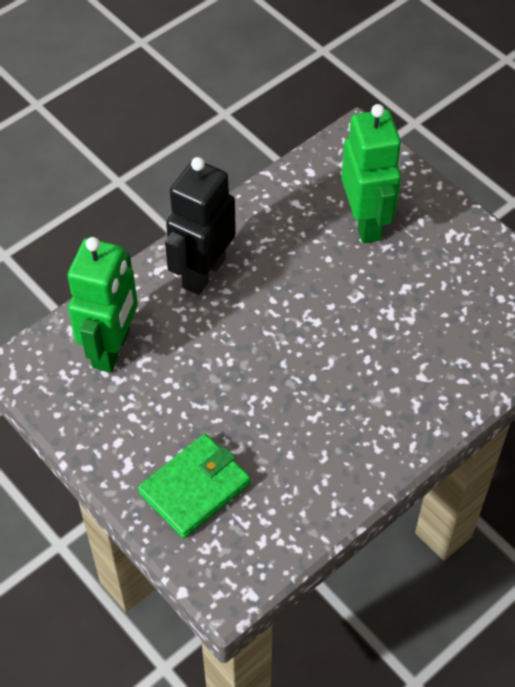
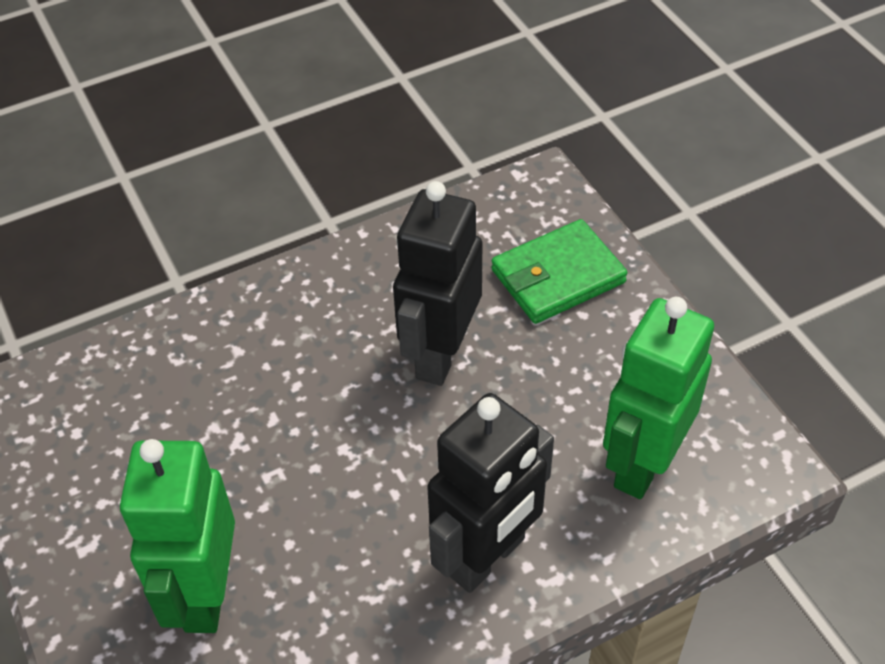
camera: 165 degrees left, 5 degrees down
none -> black robot [393,181,482,386]

